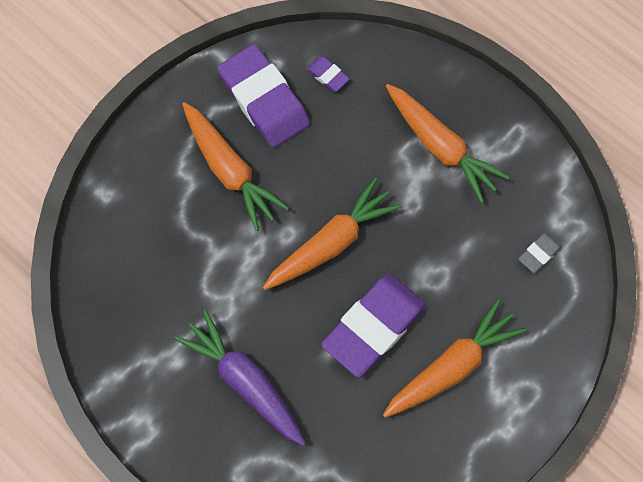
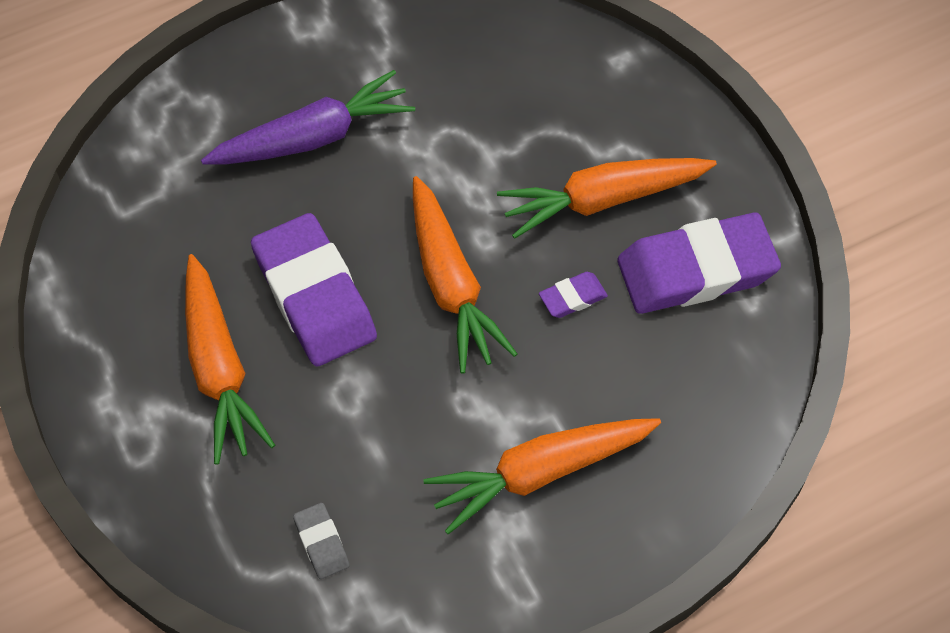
camera: 110 degrees right, 10 degrees down
purple eraser [306,56,350,92] -> purple eraser moved to [539,272,608,318]

